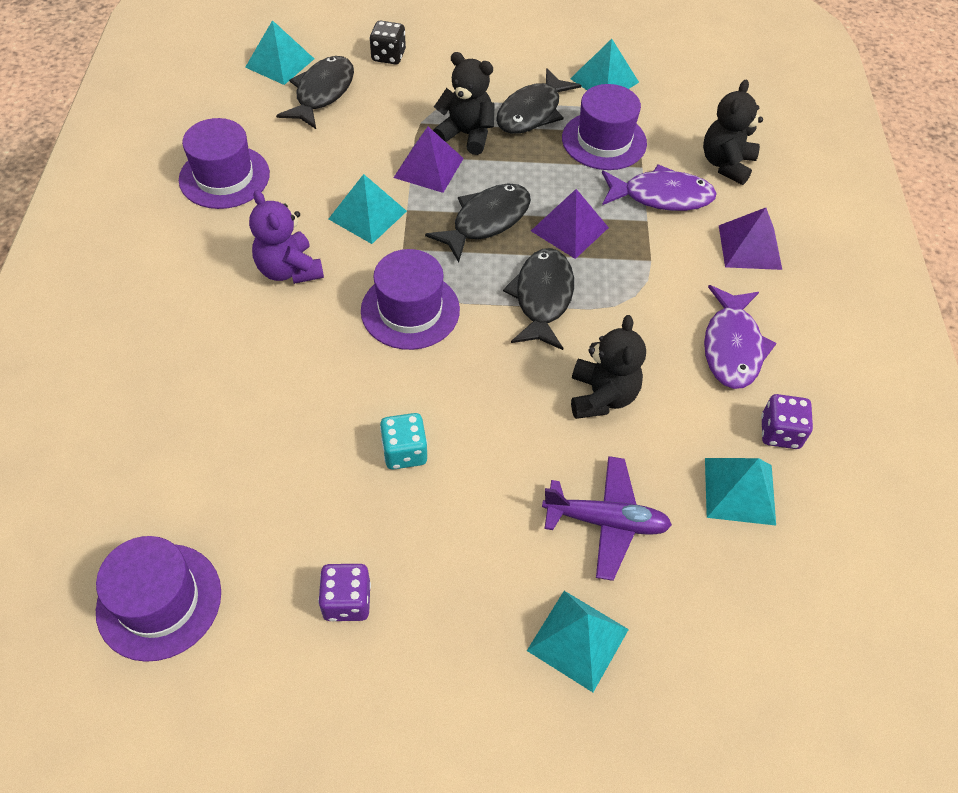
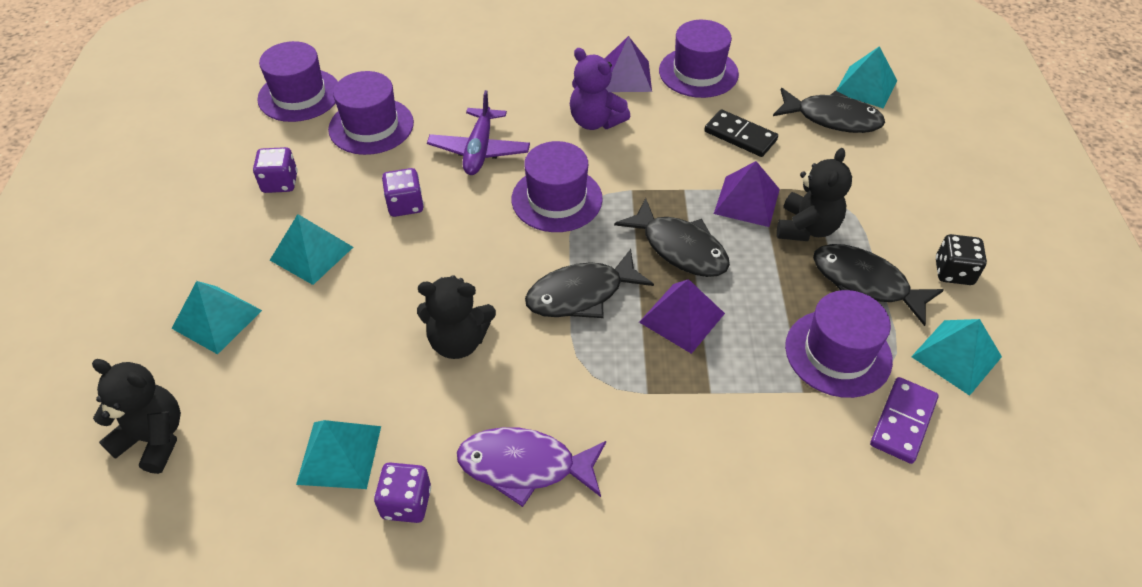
camera: 90 degrees right, 5 degrees down
purple teddy bear [249,190,324,284] -> purple teddy bear turned 105 degrees counterclockwise [570,48,630,130]
turquoise pyramid [329,174,407,244] -> turquoise pyramid moved to [270,214,353,285]
black dice [370,20,406,65] -> black dice moved to [936,234,987,285]
turquoise dice [380,413,427,470] -> purple dice [382,168,424,217]
black fish [503,248,574,350] -> black fish turned 150 degrees clockwise [525,249,654,318]
purple plane [542,456,672,581] -> purple plane moved to [427,90,530,175]
purple fish [602,164,717,211] -> none
black teddy bear [703,80,763,185] -> black teddy bear moved to [92,359,181,474]
purple pyramid [719,208,782,270] -> purple pyramid moved to [604,36,652,92]
none -> purple hat [328,71,414,155]
none -> black domino [704,109,778,157]
none -> purple domino [870,377,939,464]

